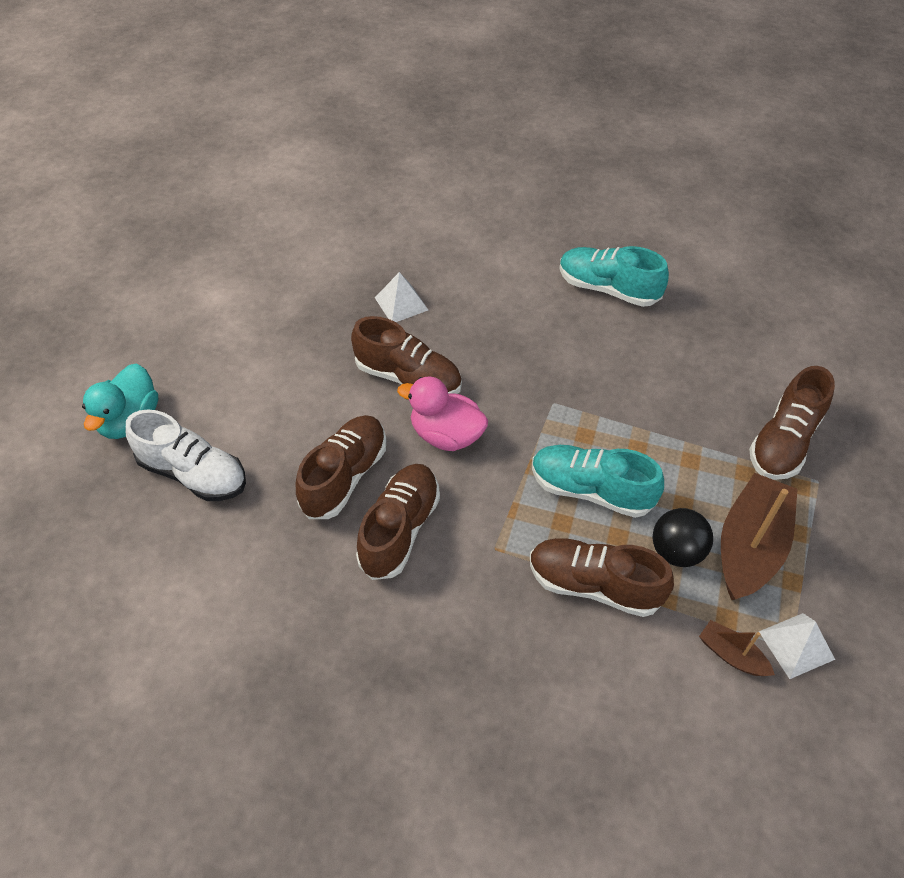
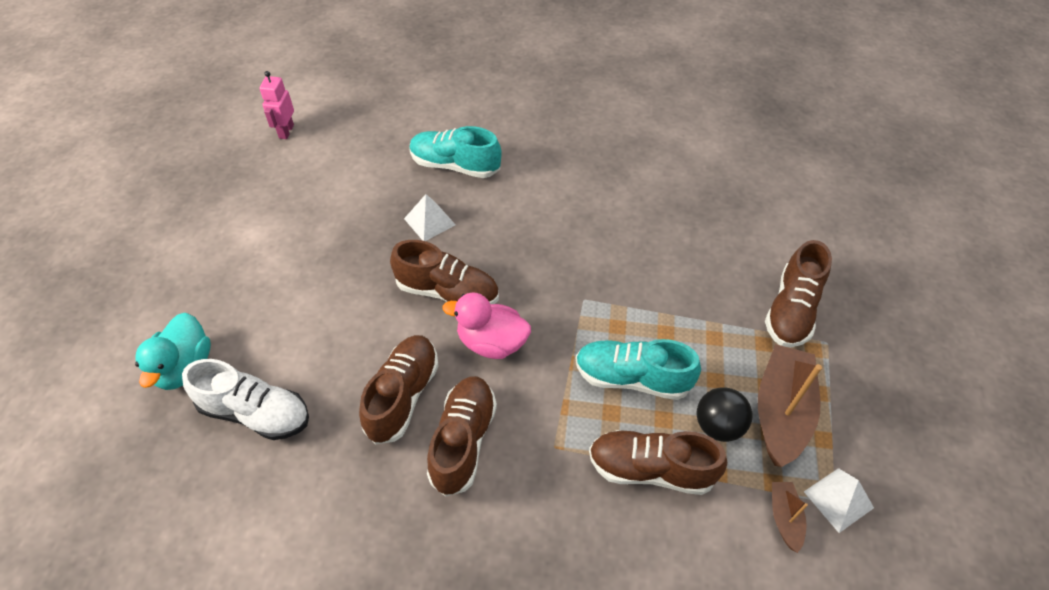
camera: 10 degrees left, 0 degrees up
turquoise shoe [559,246,669,307] -> turquoise shoe moved to [409,126,502,178]
brown boat [699,620,775,676] -> brown boat turned 60 degrees clockwise [772,482,808,553]
none -> pink robot [259,71,294,139]

